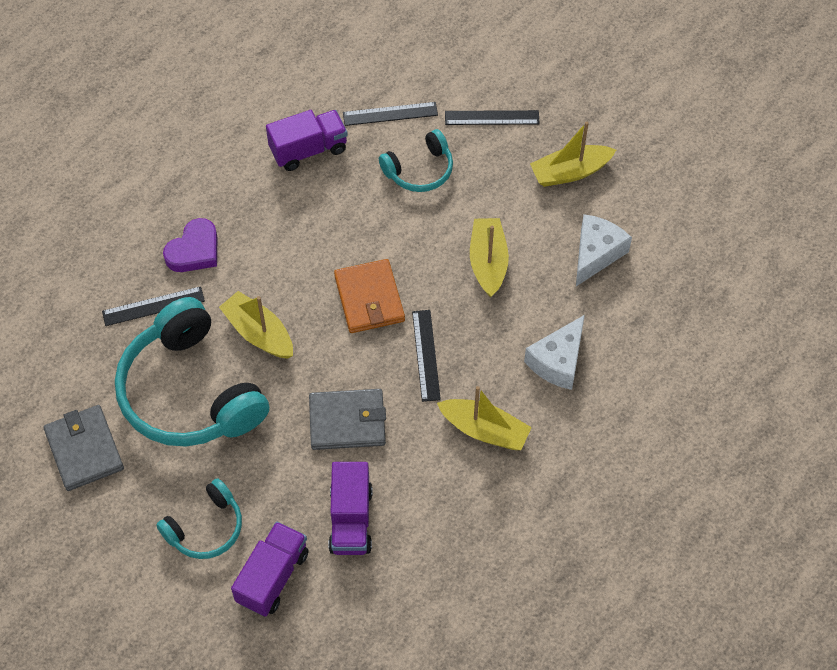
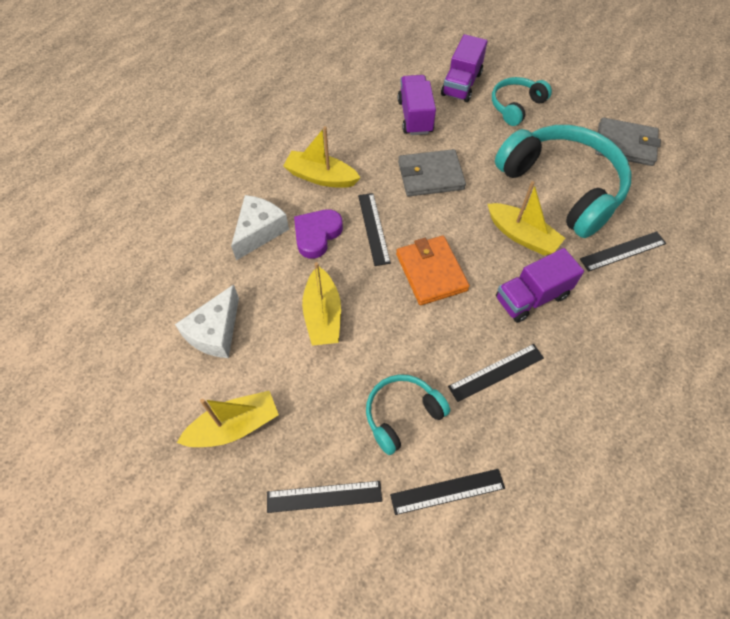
camera: 175 degrees right, 0 degrees up
grey wallet [43,405,124,491] -> grey wallet turned 45 degrees counterclockwise [595,117,661,166]
purple heart [163,218,218,272] -> purple heart moved to [294,209,343,259]
purple truck [266,110,348,171] -> purple truck moved to [496,248,584,323]
none -> black ruler [448,344,544,402]

